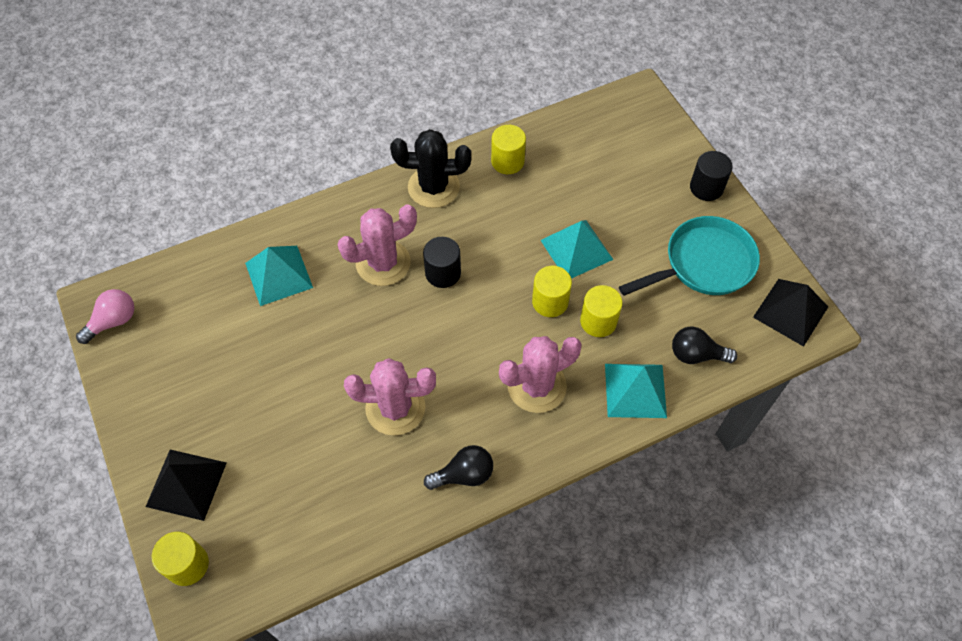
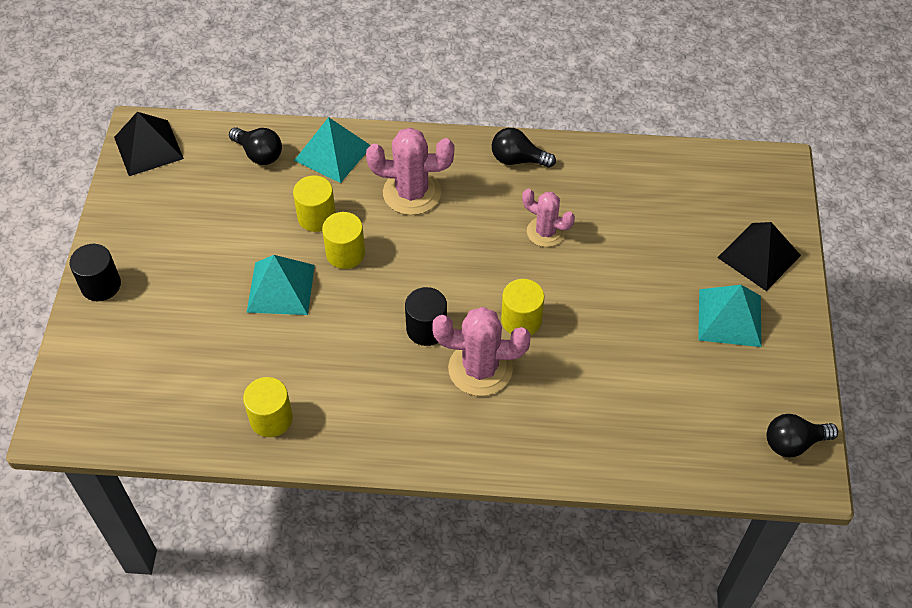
camera: 150 degrees left, 5 degrees down
pink light bulb [76,289,134,344] -> black light bulb [767,414,838,457]
yellow cylinder [152,532,209,586] -> yellow cylinder moved to [501,279,544,335]
turquoise pyramid [245,246,313,306] -> turquoise pyramid moved to [698,285,762,347]
pink cactus [344,358,436,436] -> pink cactus [522,189,575,247], size x0.64
black cactus [390,129,471,208] -> none
turquoise pan [619,216,760,296] -> none

